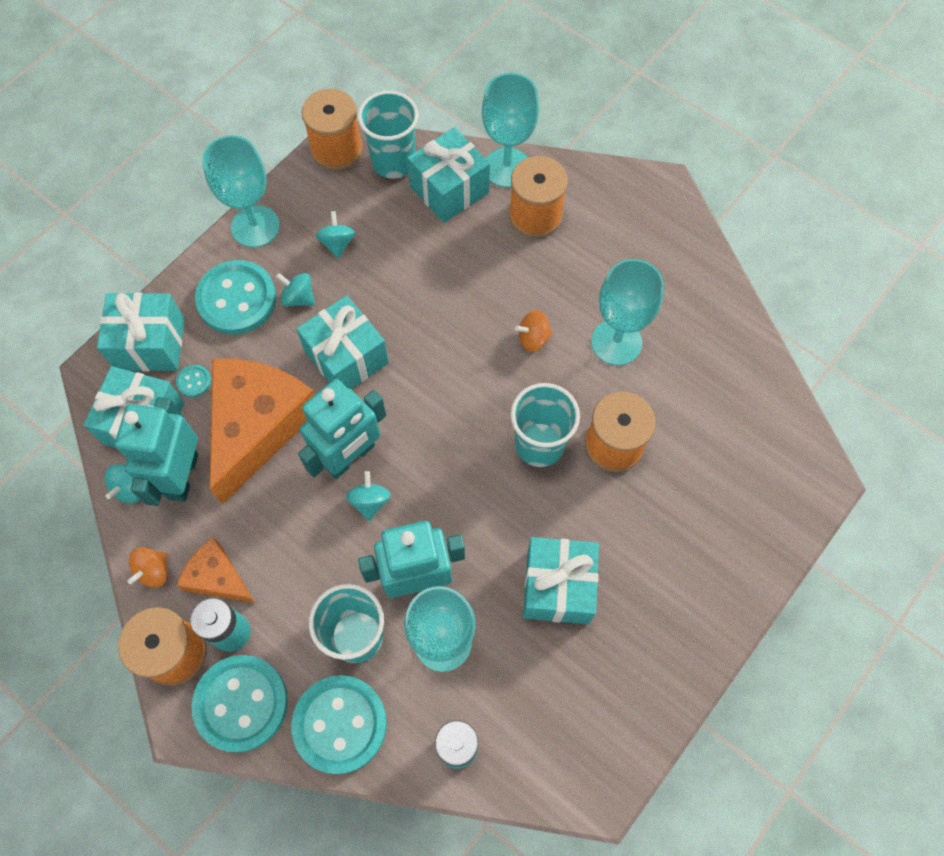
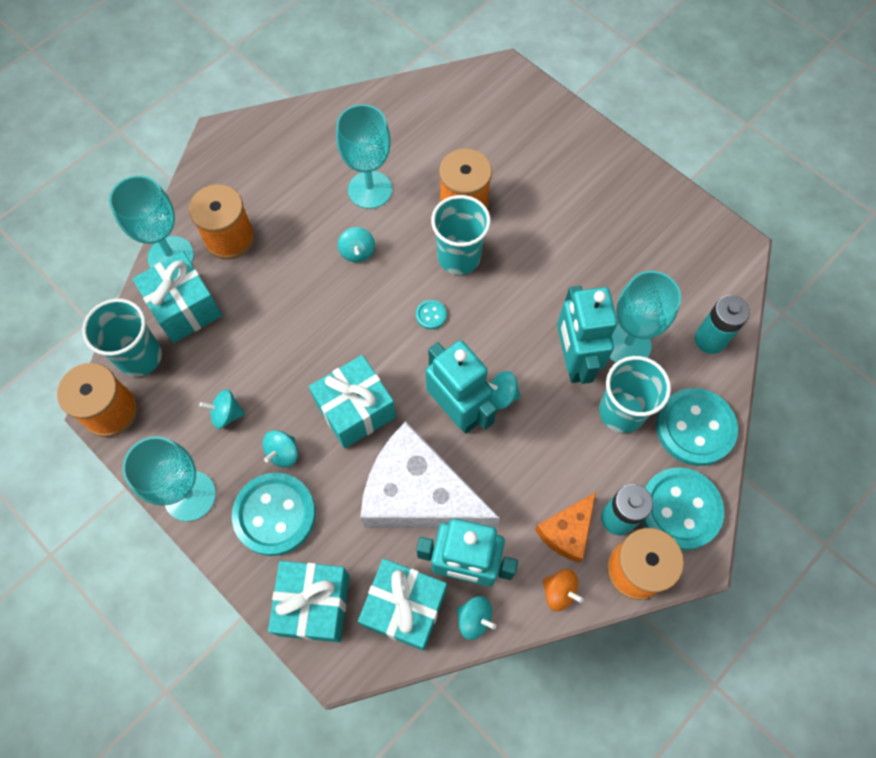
camera: 85 degrees left, 0 degrees up
turquoise button [176,365,211,397] -> turquoise button moved to [416,300,447,329]
orange cheese [210,359,315,505] -> white cheese [360,422,500,528]
orange spinning top [515,310,552,352] -> turquoise spinning top [338,227,375,262]
turquoise gift [523,537,599,624] -> none

